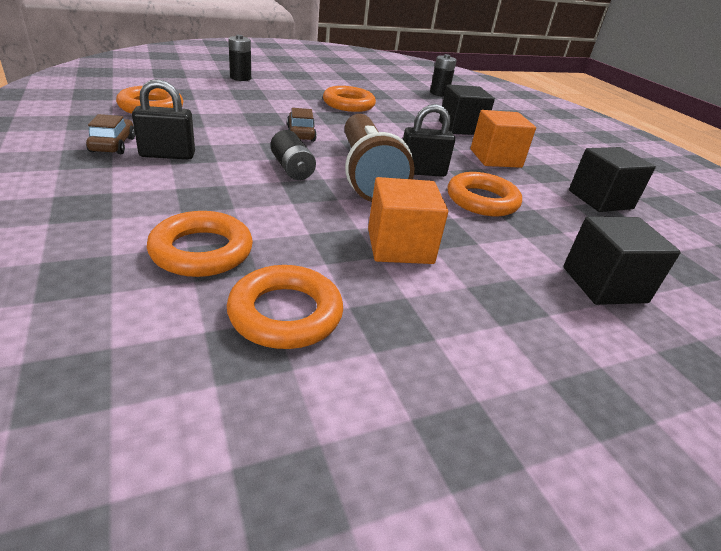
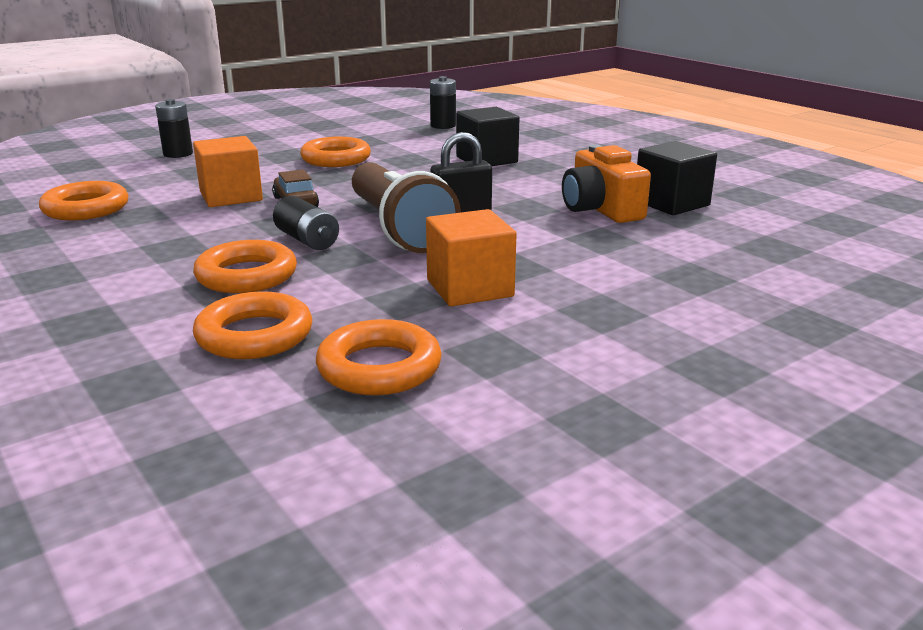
camera: 10 degrees left, 10 degrees down
brown car [86,114,135,154] -> none
black padlock [132,79,195,159] -> none
orange ring [448,172,522,216] -> orange ring moved to [193,240,297,293]
orange cube [471,110,536,168] -> orange cube moved to [193,136,263,207]
black cube [563,216,681,305] -> none
none -> orange camera [562,144,651,223]

